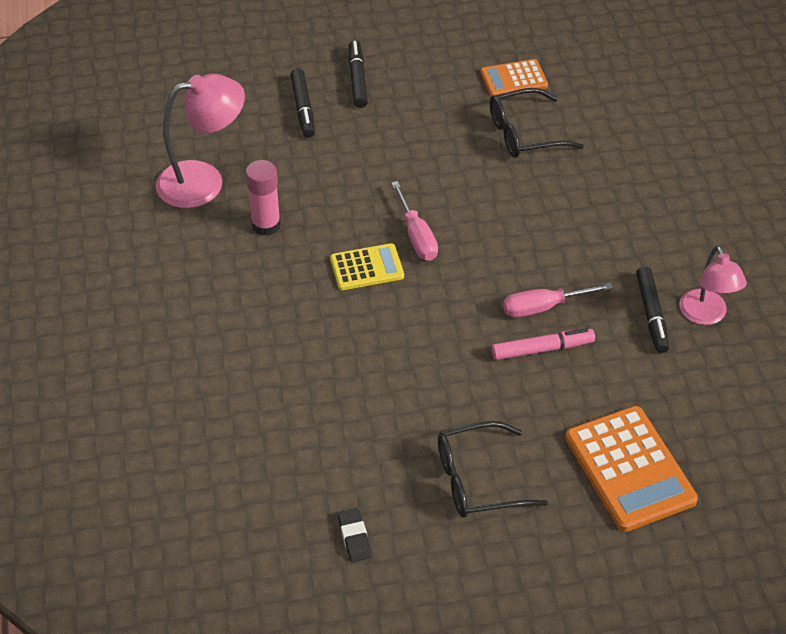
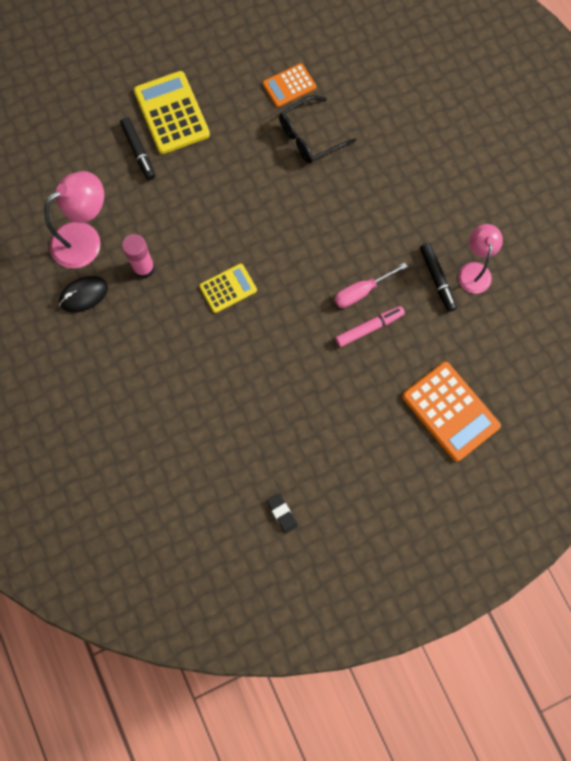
camera: 15 degrees left, 25 degrees up
black marker [349,40,368,108] -> yellow calculator [134,71,210,154]
pink screwdriver [391,181,438,261] -> none
black glasses [438,421,548,518] -> none
pink lamp [679,246,747,325] -> pink lamp turned 150 degrees counterclockwise [458,224,503,294]
none -> black mouse [59,276,108,313]

